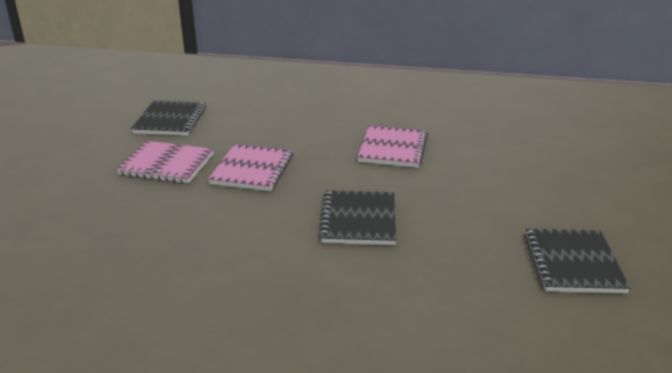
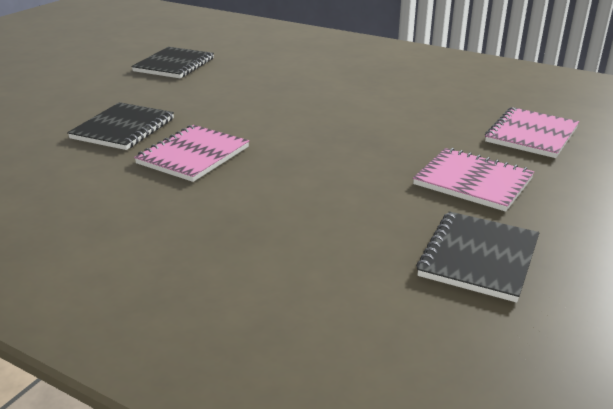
camera: 160 degrees left, 0 degrees up
pink notebook [208,143,293,191] -> pink notebook moved to [485,107,579,158]
black notebook [318,190,396,245] -> black notebook moved to [67,102,174,150]

